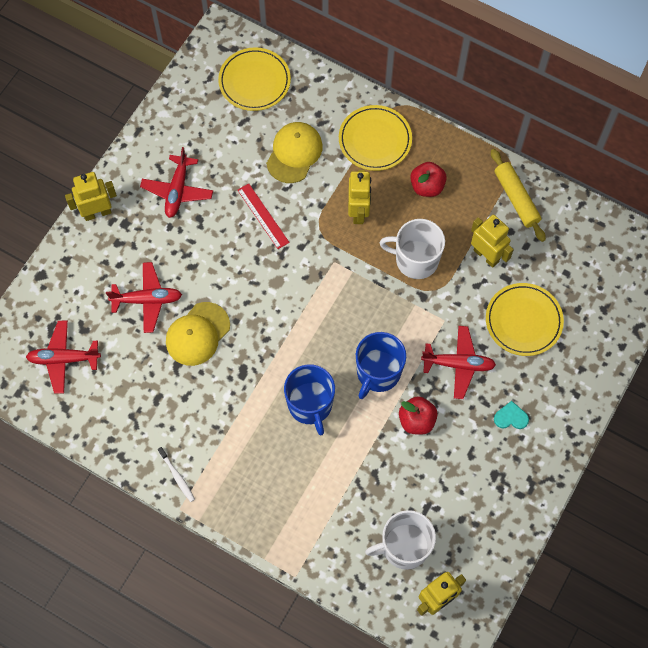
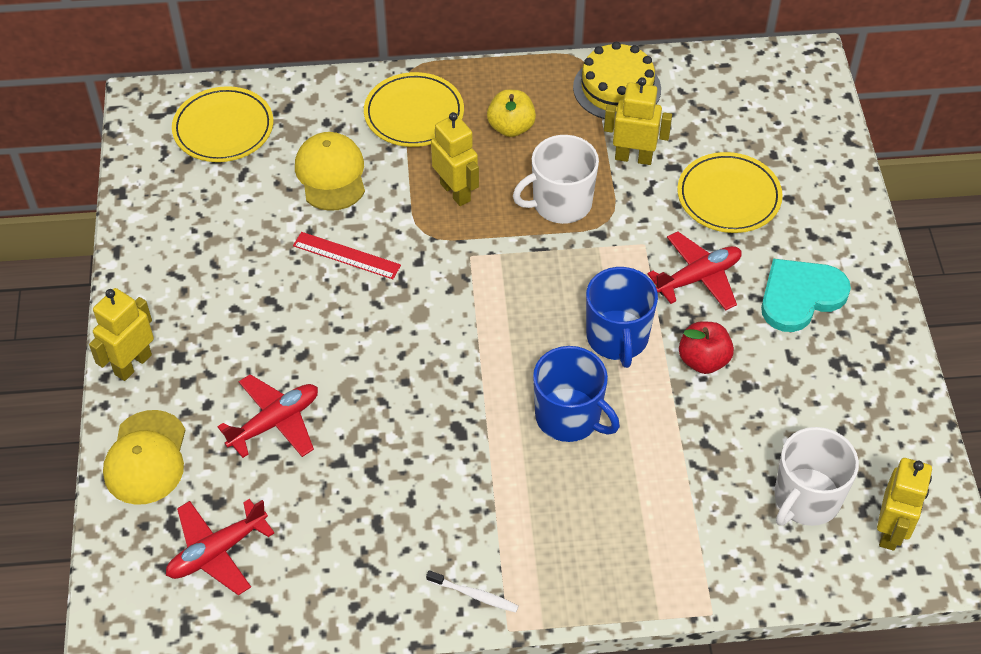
camera: 35 degrees left, 15 degrees down
red plane [140,147,213,218] -> none
yellow cap [166,302,230,366] -> yellow cap moved to [103,410,185,505]
red apple [410,162,447,197] -> yellow apple [487,90,536,137]
yellow rolling pin [491,149,546,242] -> yellow cake [573,42,661,119]
turquoise heart [494,401,529,429] -> turquoise heart [761,259,851,332], size x2.05

